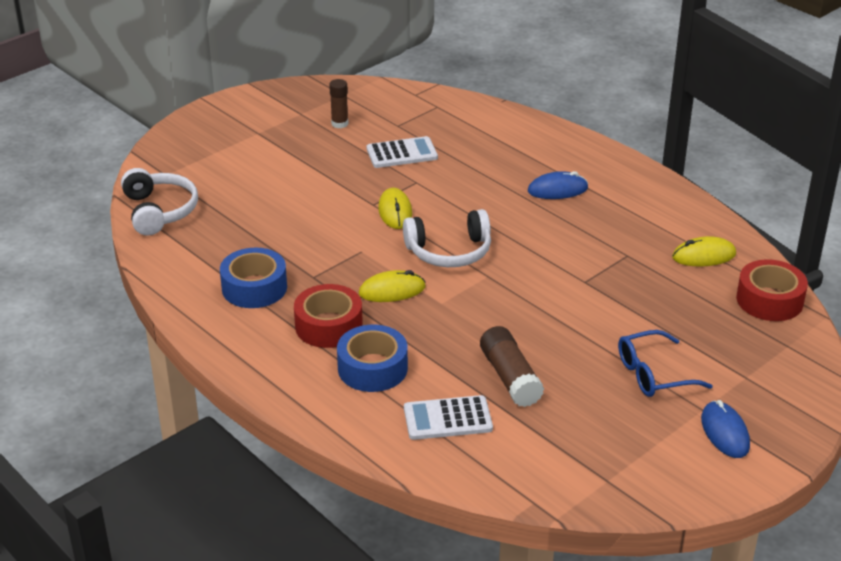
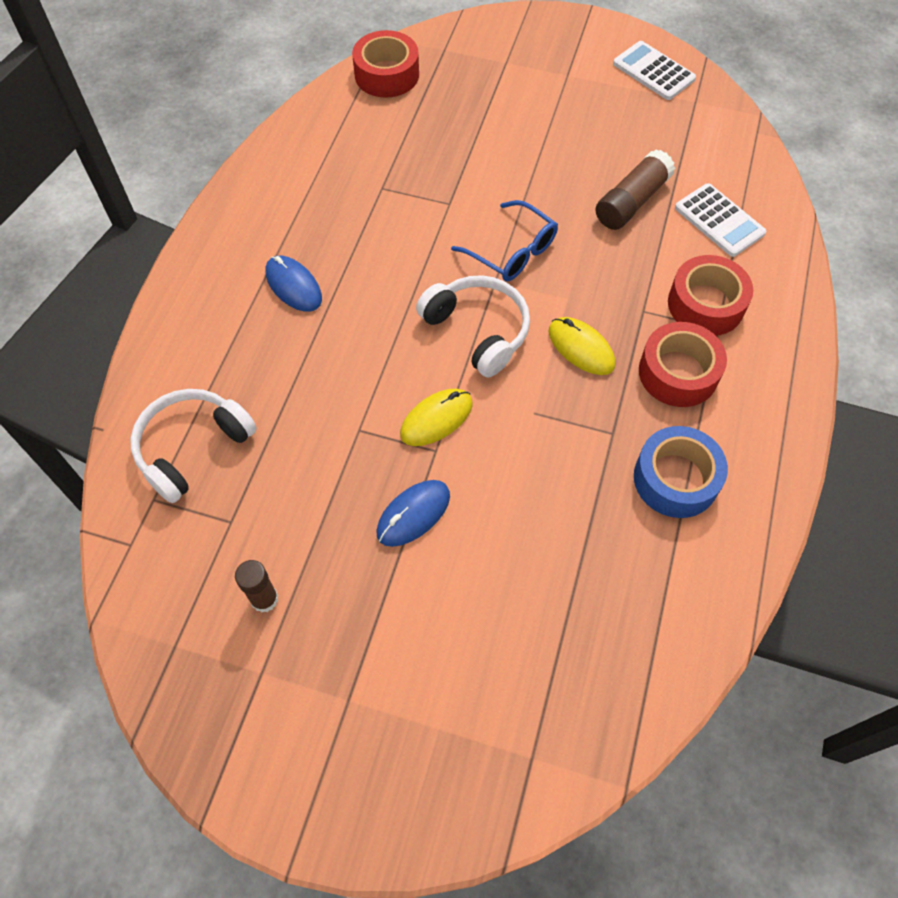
camera: 120 degrees left, 25 degrees up
white headphones [121,168,198,236] -> white headphones moved to [130,389,257,503]
blue tape [337,325,408,392] -> red tape [668,255,753,336]
white calculator [367,136,438,168] -> white calculator moved to [613,41,696,100]
blue glasses [618,330,713,397] -> blue glasses moved to [451,200,558,281]
yellow mouse [672,236,736,267] -> none
blue mouse [701,400,750,458] -> blue mouse moved to [376,480,450,547]

